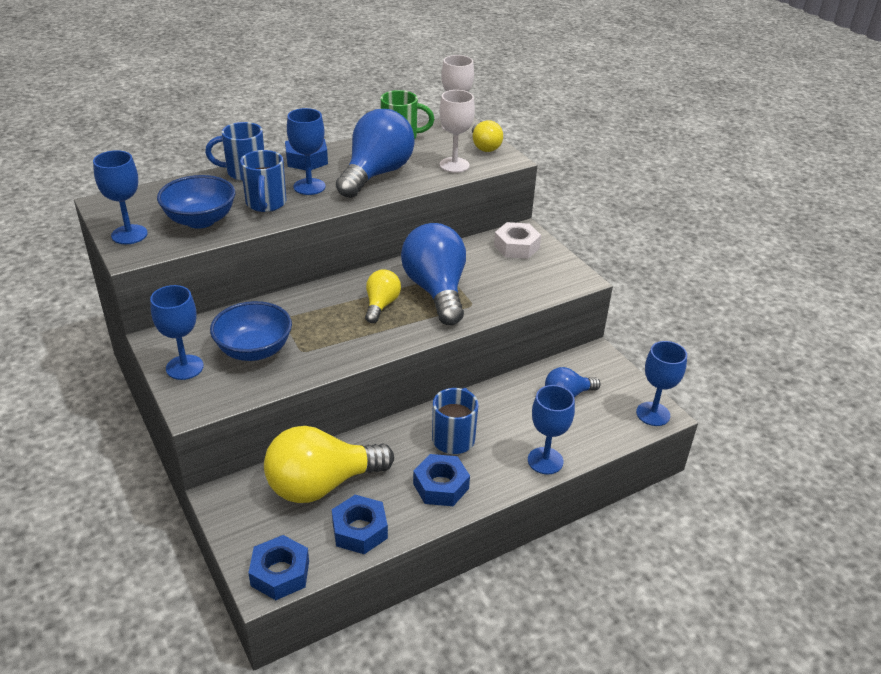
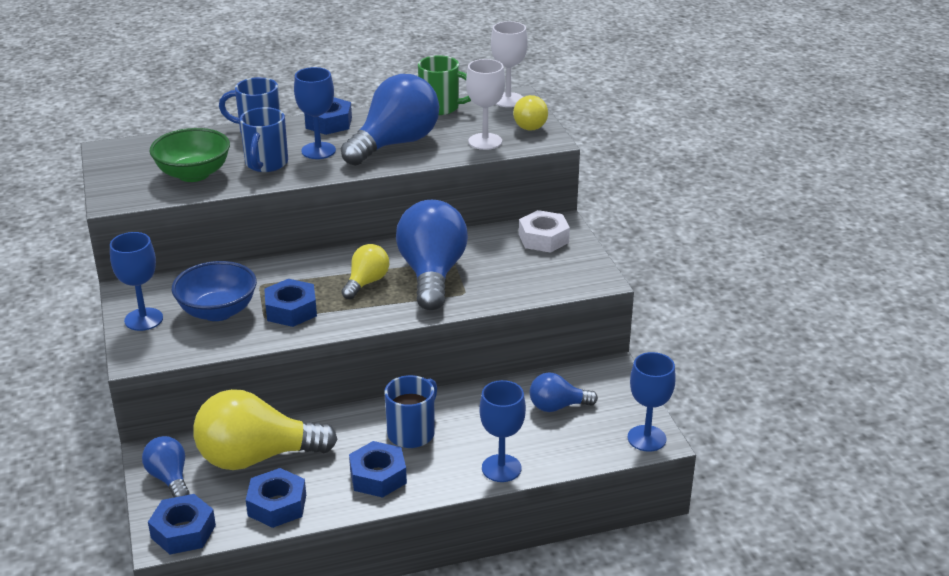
camera: 15 degrees right, 5 degrees down
blue goblet [93,150,148,244] -> none
blue bowl [157,175,235,229] -> green bowl [149,128,230,182]
none -> blue light bulb [142,436,189,497]
none -> blue nut [264,279,317,327]

